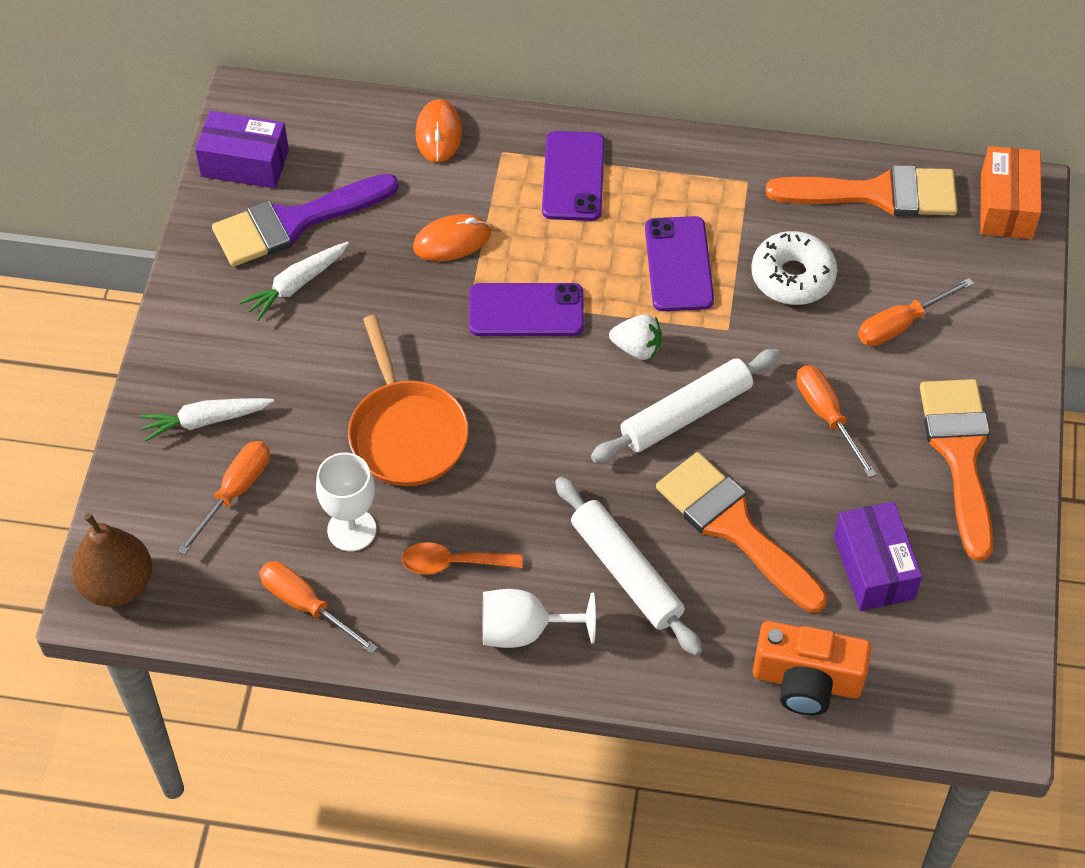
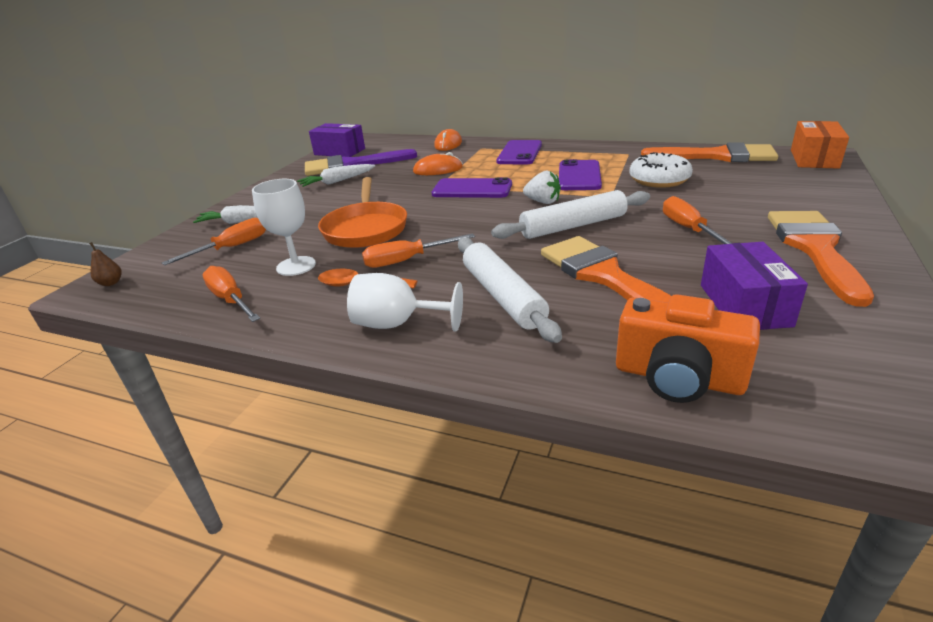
camera: 15 degrees right, 25 degrees down
brown pear [72,513,152,607] -> brown pear [89,242,122,286], size x0.43
orange screwdriver [858,278,974,346] -> orange screwdriver moved to [362,234,475,268]

